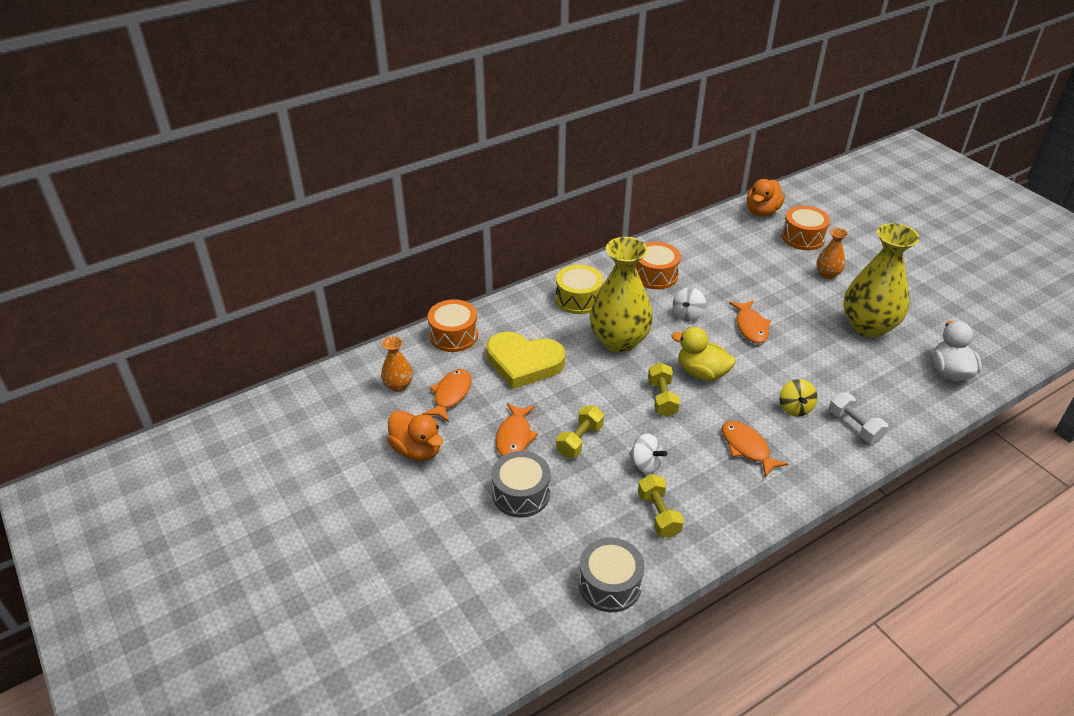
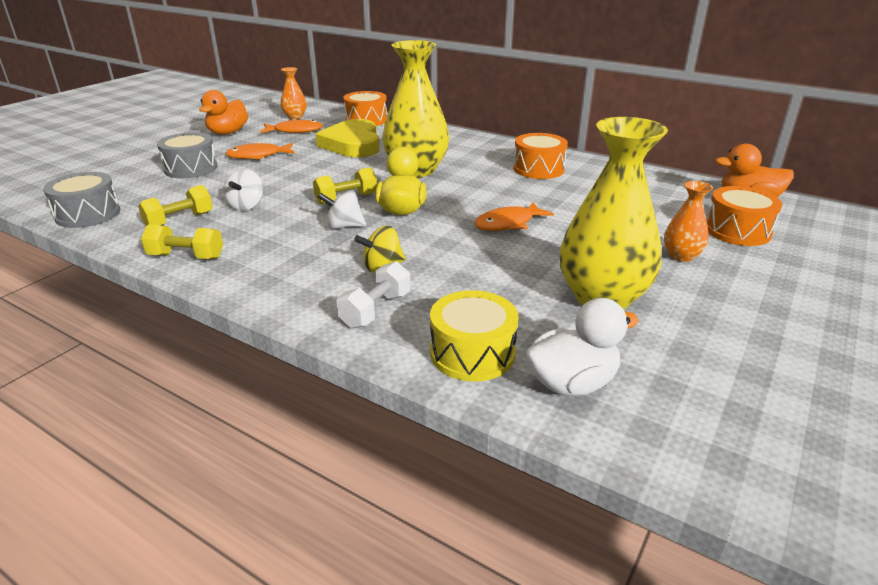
camera: 65 degrees right, 10 degrees down
yellow drum [556,264,603,314] -> yellow drum moved to [430,290,519,381]
yellow dumbbell [556,406,604,458] -> yellow dumbbell moved to [141,224,223,259]
white spinning top [673,287,706,321] -> white spinning top moved to [318,190,366,229]
orange fish [722,421,788,477] -> none

